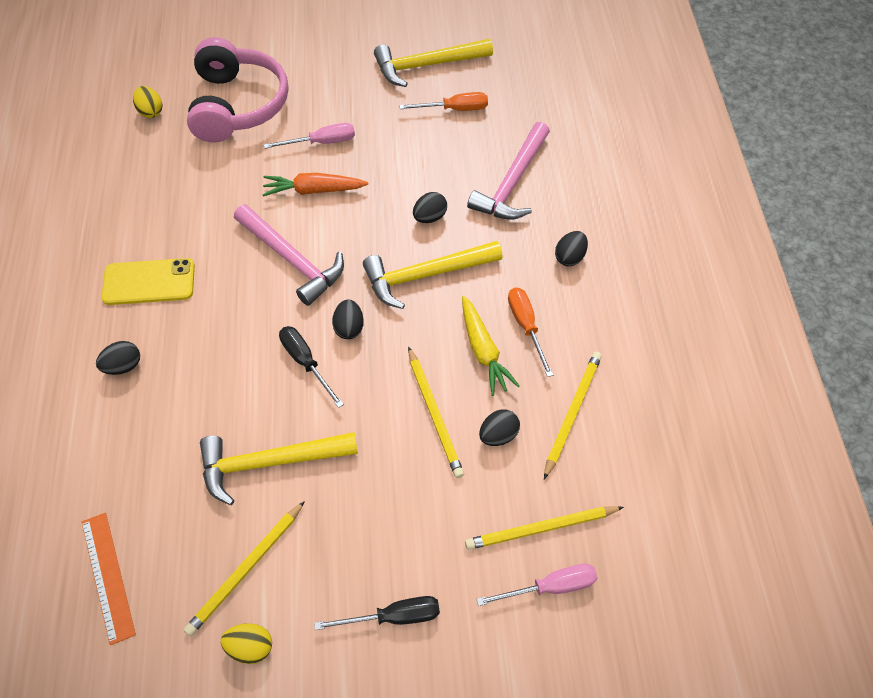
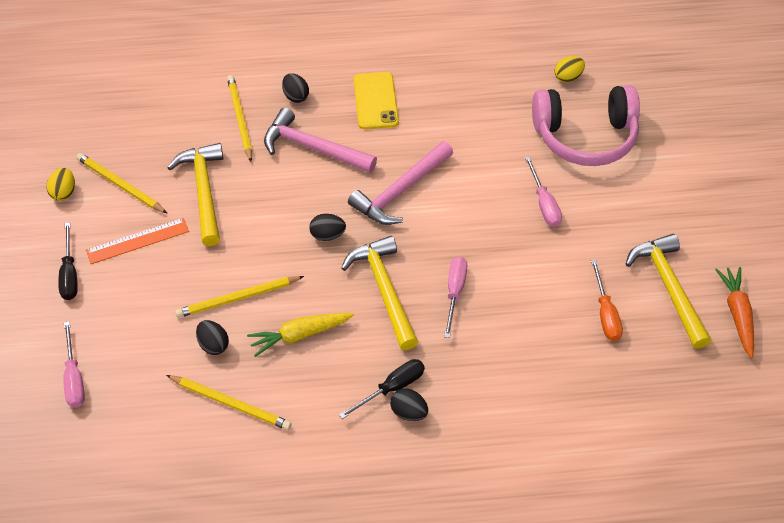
camera: 90 degrees right, 5 degrees down
orange ruler [82,513,136,645] -> orange ruler moved to [86,218,189,264]
orange carrot [262,173,368,197] -> orange carrot moved to [715,267,754,358]
black screwdriver [279,326,344,408] -> black screwdriver moved to [339,359,425,419]
black egg [413,192,447,223] -> pink screwdriver [444,257,467,338]
yellow pencil [465,506,624,550] -> yellow pencil moved to [227,75,252,162]
pink hammer [467,122,550,220] -> pink hammer moved to [264,108,377,173]
orange screwdriver [508,288,553,377] -> none

